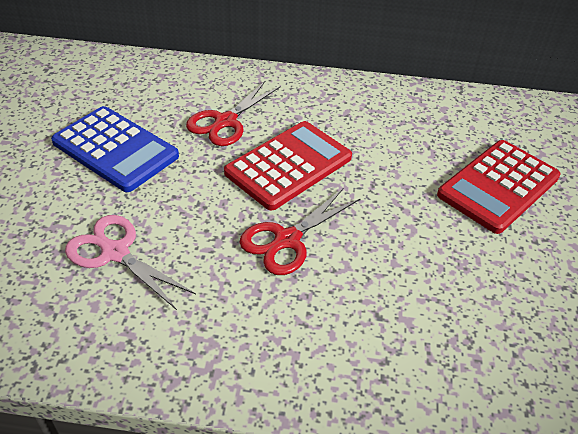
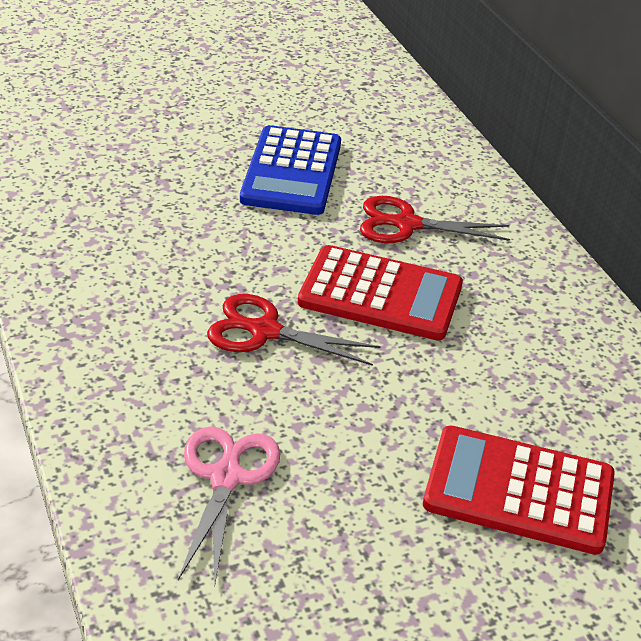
camera: 60 degrees right, 5 degrees down
pink scissors [65,215,196,310] -> pink scissors moved to [178,426,281,585]

